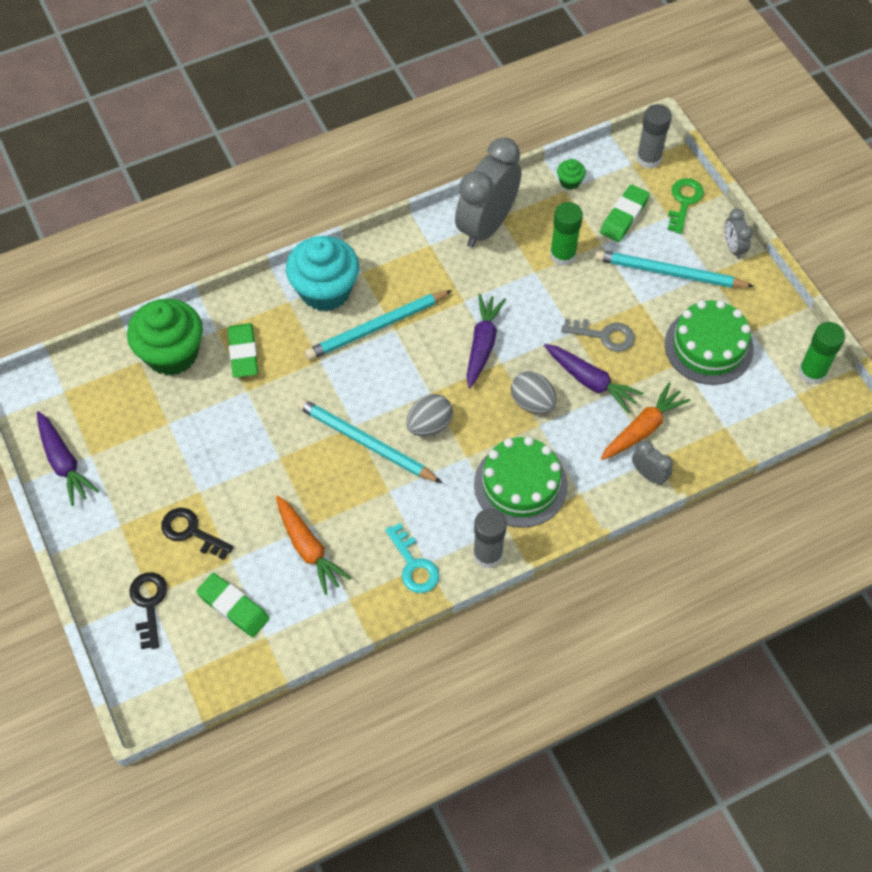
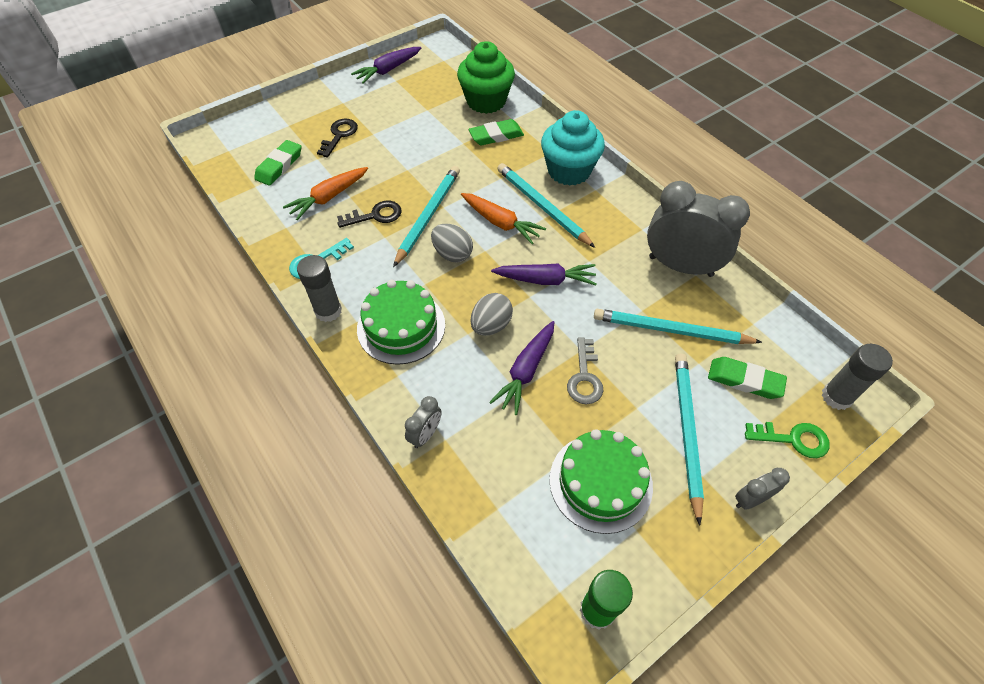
camera: 80 degrees right, 5 degrees down
black key [129,572,167,649] -> black key moved to [337,201,402,228]
green glue stick [550,202,583,266] -> turquoise pencil [594,309,762,344]
green cupcake [557,159,586,190] -> none
orange carrot [601,382,690,460] -> orange carrot moved to [461,193,546,244]

